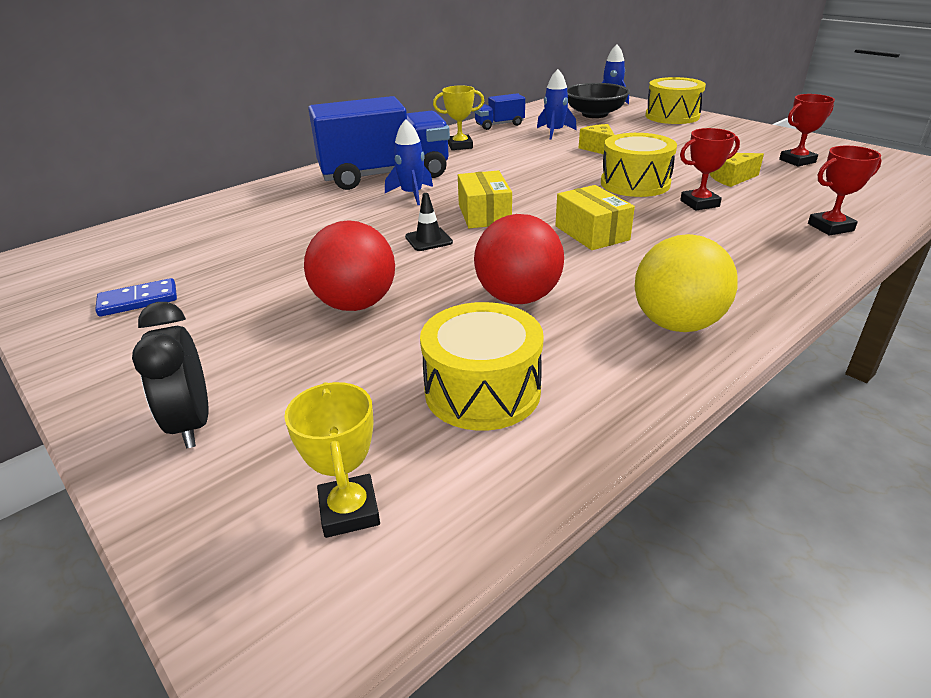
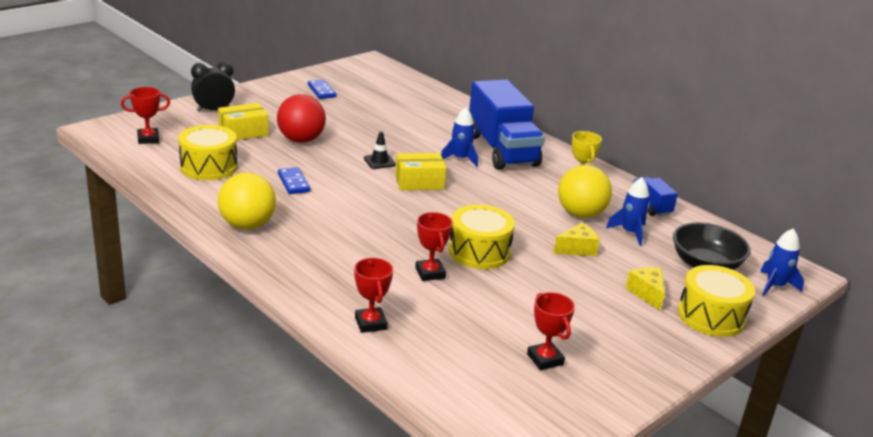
camera: 85 degrees right, 5 degrees down
yellow trophy [284,382,380,538] -> red trophy [121,87,170,144]
red ball [474,214,564,304] -> blue domino [278,167,310,194]
yellow box [555,185,635,250] -> yellow box moved to [218,103,268,140]
yellow cheese [709,153,764,187] -> yellow cheese moved to [626,267,665,311]
none -> yellow ball [558,165,612,218]

